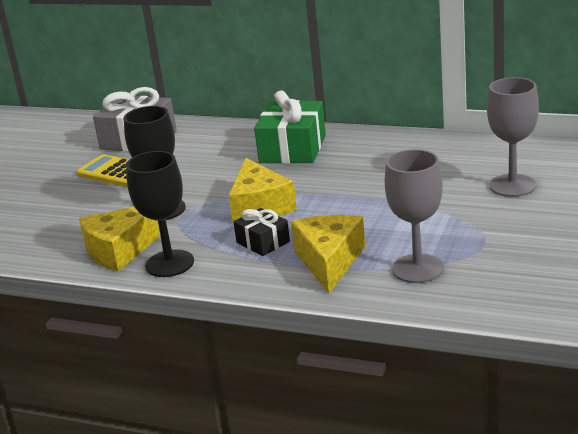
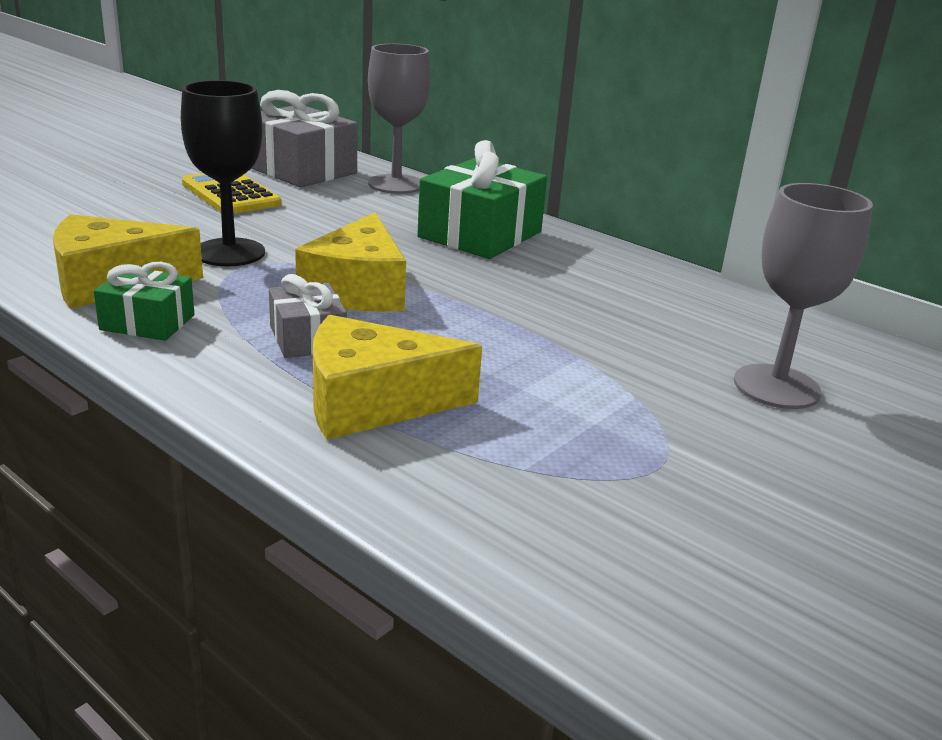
camera: 15 degrees right, 0 degrees up
black goblet [126,151,194,277] -> green gift [94,262,194,341]
black gift [234,208,290,256] -> grey gift [269,274,347,358]
yellow cheese [291,215,365,293] -> yellow cheese turned 120 degrees counterclockwise [313,315,482,440]
grey goblet [385,149,444,283] -> grey goblet moved to [368,44,431,194]

